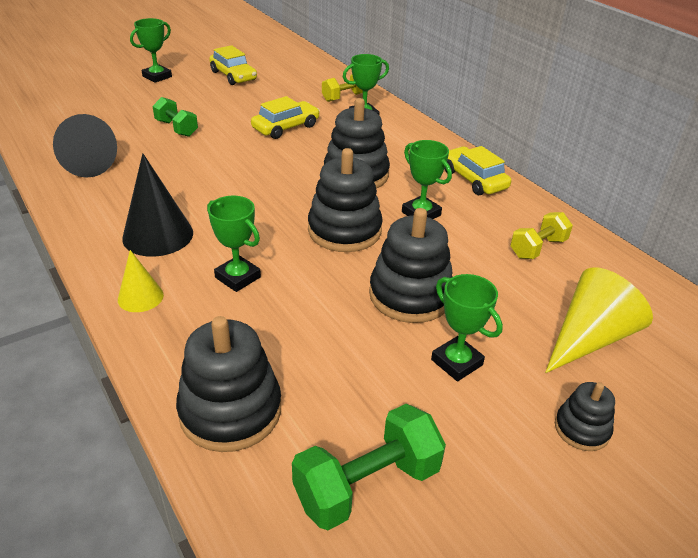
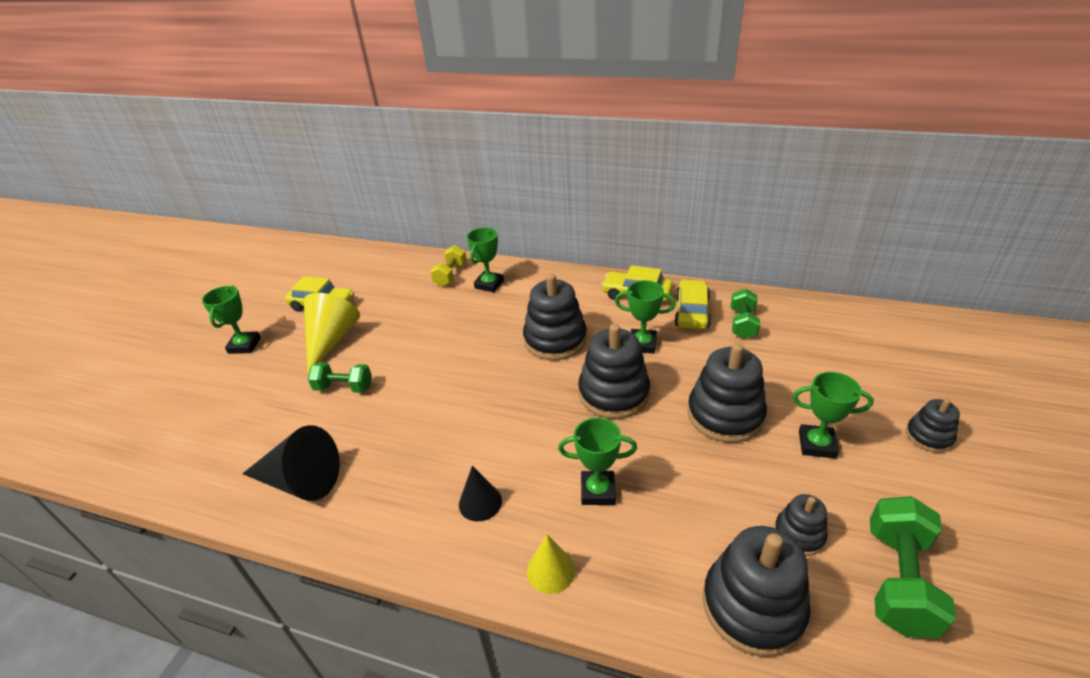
camera: 35 degrees left, 0 degrees up
black cone [122,153,193,257] -> black cone [459,466,502,522], size x0.57
yellow car [251,96,320,139] -> yellow car moved to [675,279,711,329]
yellow dumbbell [510,212,573,259] -> green dumbbell [731,289,760,339]
yellow cone [545,268,653,373] -> yellow cone moved to [304,293,360,375]
none -> black stacking toy [774,494,828,556]

